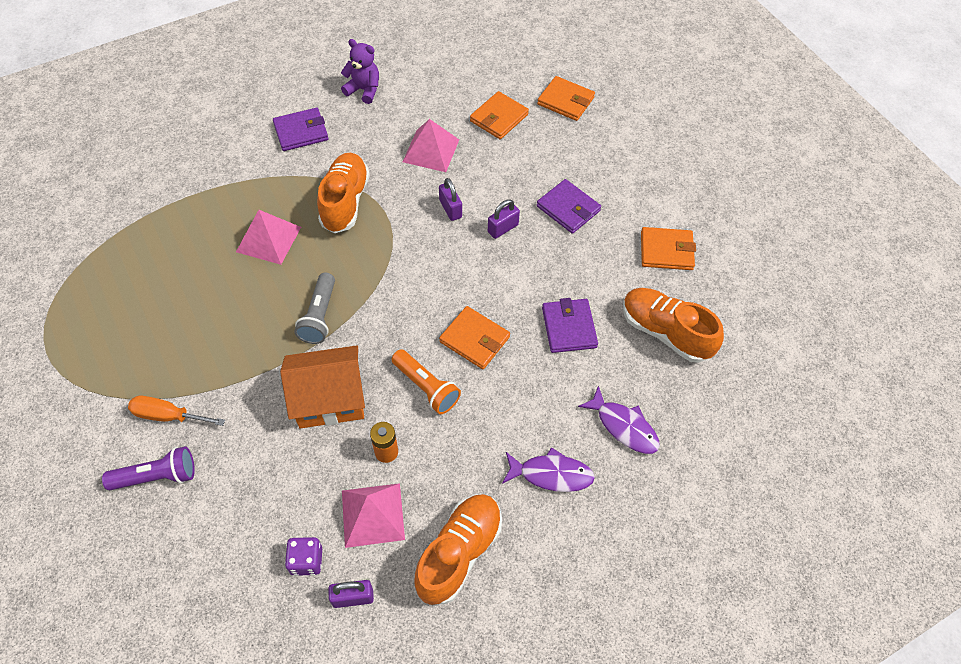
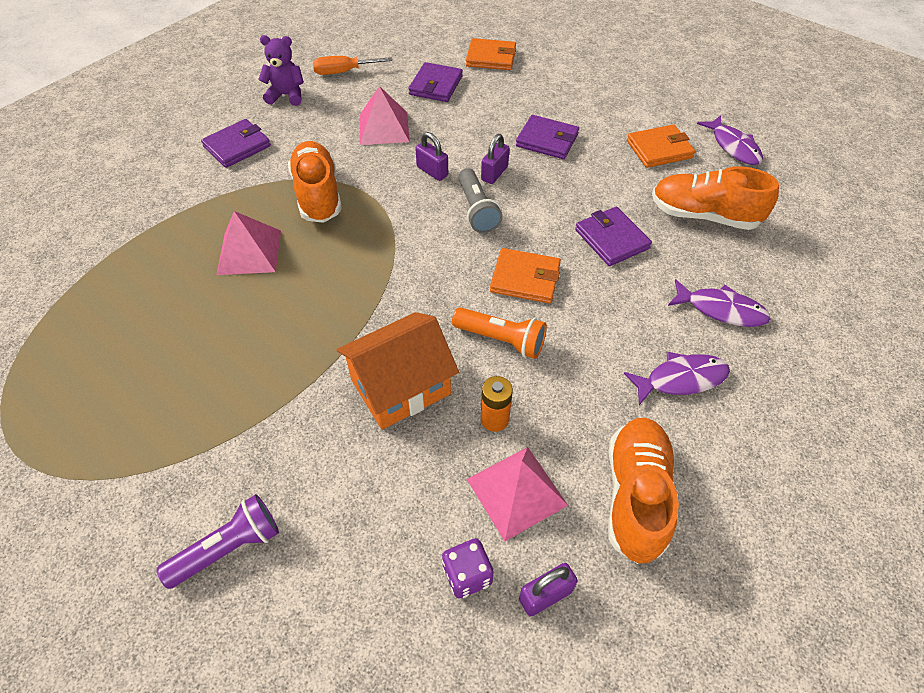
camera: 20 degrees left, 5 degrees down
orange screwdriver [128,396,225,426] -> orange screwdriver moved to [313,56,393,75]
grey flashlight [294,273,335,344] -> grey flashlight moved to [458,168,503,233]
orange wallet [470,91,529,139] -> purple wallet [408,62,463,102]
none -> purple fish [697,115,763,165]

